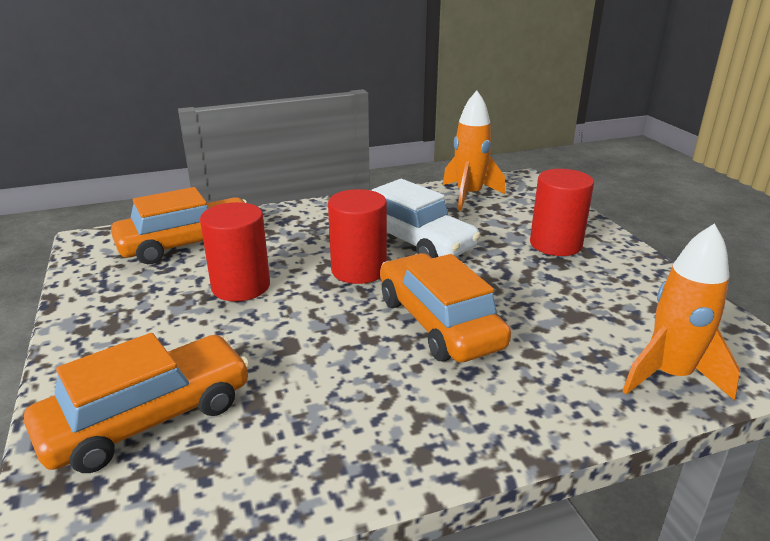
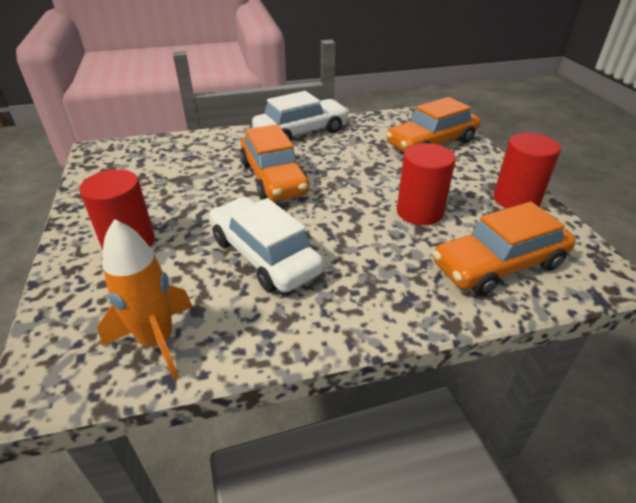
camera: 175 degrees left, 10 degrees up
red cylinder [328,189,387,284] -> red cylinder moved to [493,133,561,209]
orange rocket [623,223,740,400] -> none
none -> white car [252,91,349,141]

